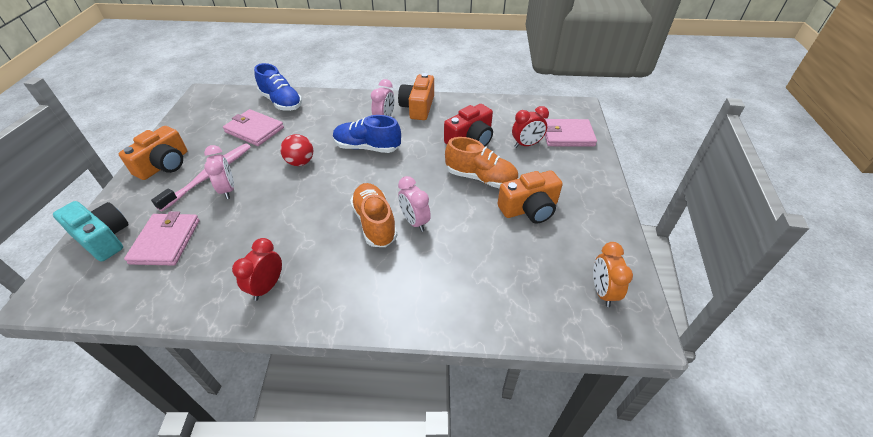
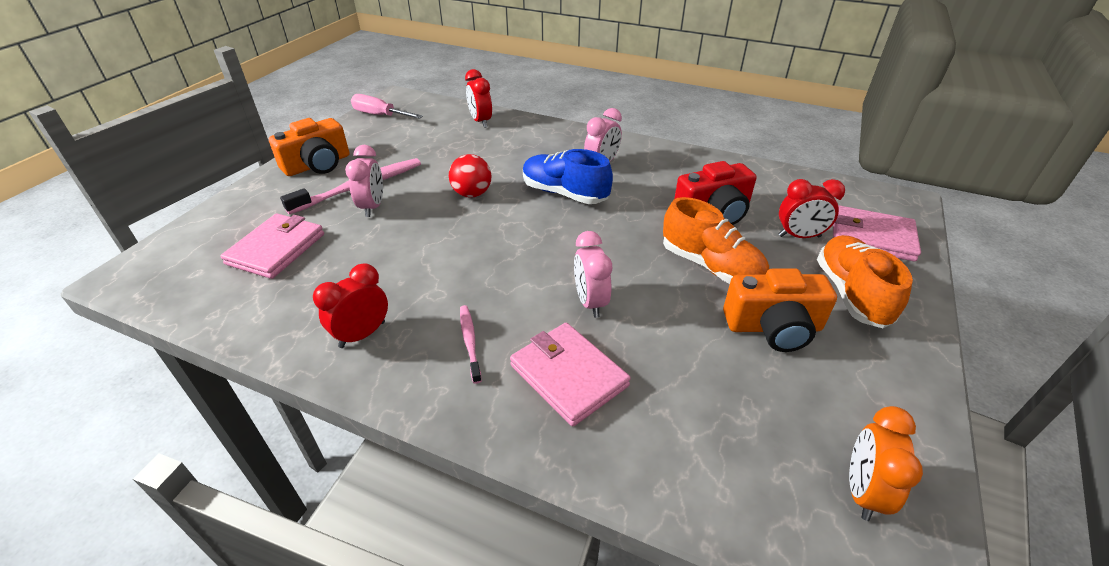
camera: 20 degrees right, 5 degrees down
turquoise camera [53,201,129,262] -> none
pink wallet [223,109,284,146] -> pink wallet moved to [510,323,631,426]
blue shoe [254,63,302,111] -> red clock [465,69,492,128]
orange shoe [350,183,397,247] -> orange shoe moved to [817,235,913,328]
orange camera [398,73,434,120] -> none
none -> pink screwdriver [351,94,423,119]
none -> pink toothbrush [460,305,482,384]

